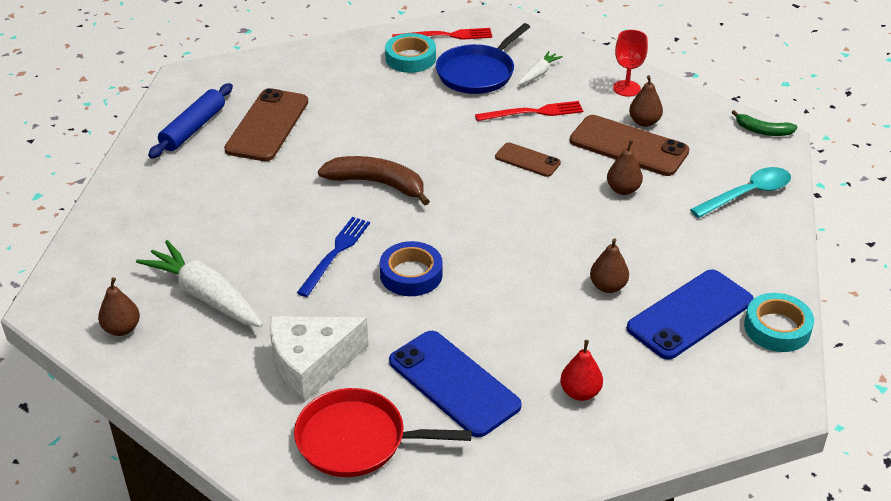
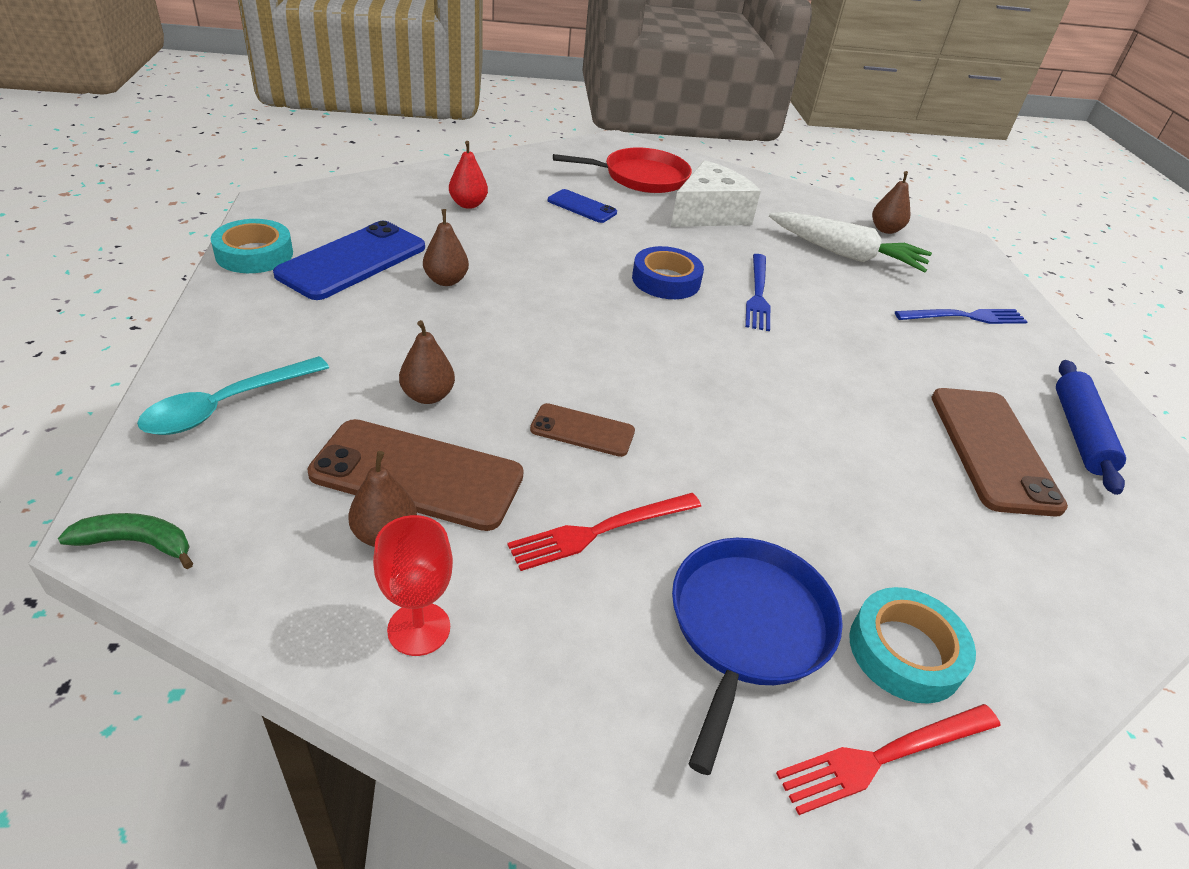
camera: 160 degrees right, 0 degrees up
brown banana [318,156,430,206] -> none
blue phone [389,331,522,437] -> blue phone [548,189,617,223], size x0.55
white carrot [518,51,563,85] -> none
none -> blue fork [895,309,1028,324]

